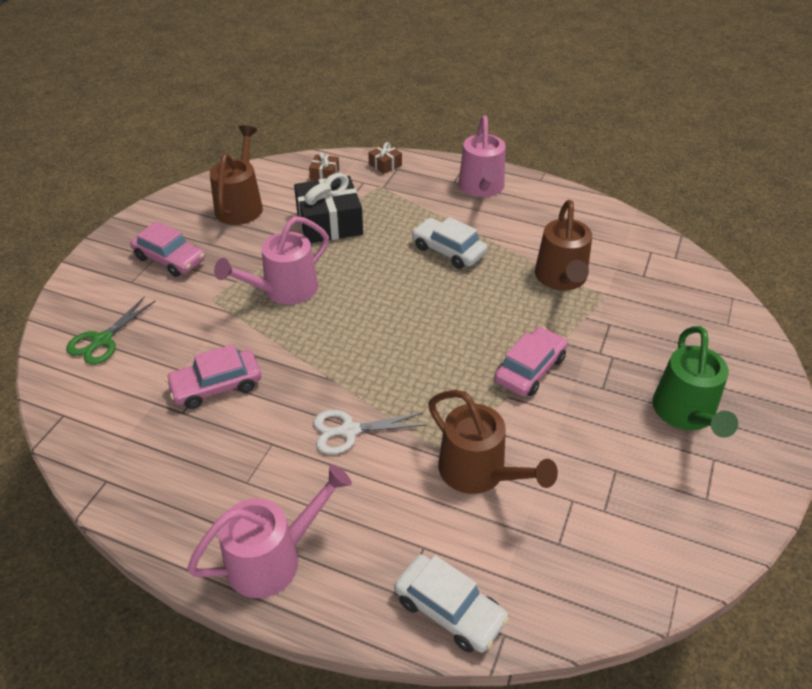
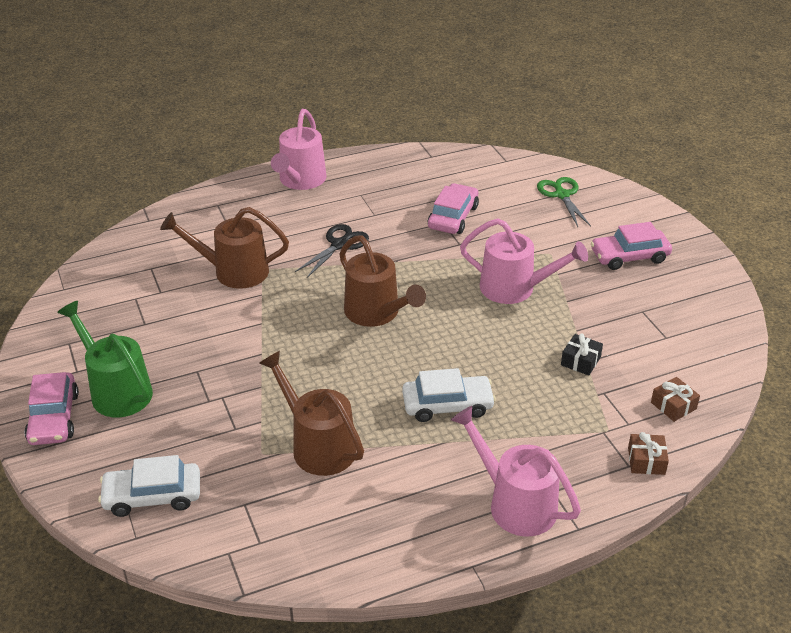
camera: 135 degrees right, 5 degrees down
brown watering can [210,125,263,225] -> brown watering can moved to [340,235,426,327]
pink watering can [214,216,329,305] -> pink watering can turned 105 degrees clockwise [460,218,588,304]
black gift [294,173,363,243] -> black gift [561,334,603,376], size x0.47
white scissors [313,410,427,455] -> black scissors [295,224,369,278]
white car [394,554,509,653] -> white car moved to [98,455,200,517]
pink car [494,327,568,396] -> pink car moved to [25,372,79,445]

